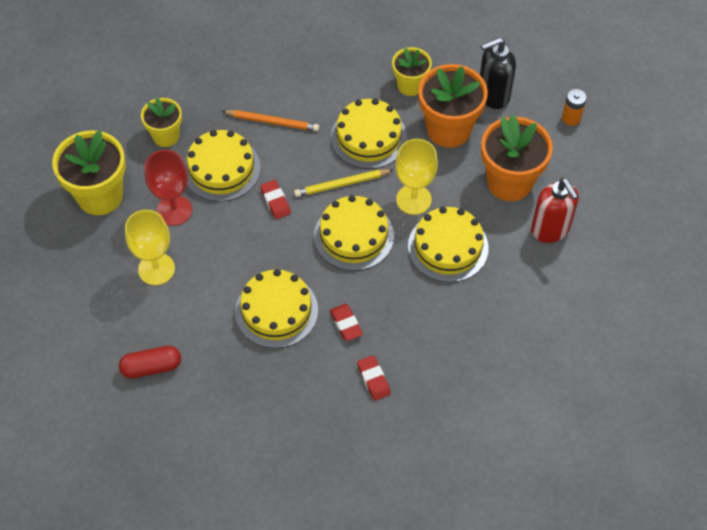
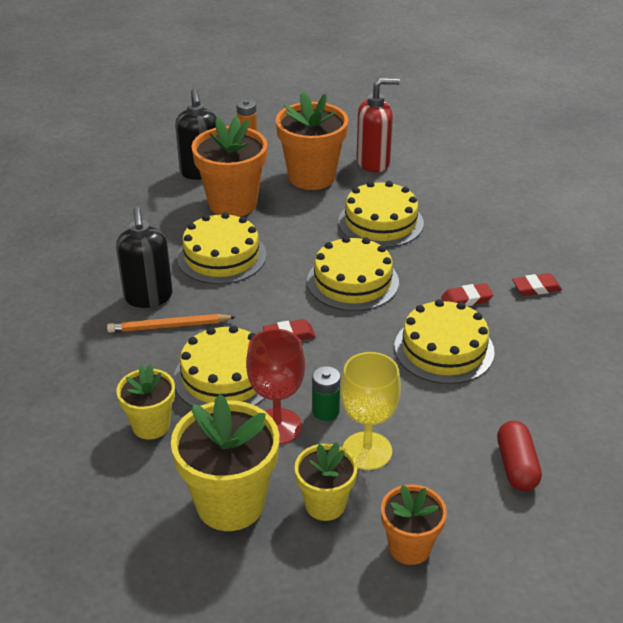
camera: 80 degrees left, 20 degrees down
orange pencil [222,110,319,131] -> orange pencil turned 120 degrees counterclockwise [107,314,235,333]
yellow pencil [294,169,393,197] -> none
yellow flower pot [392,47,432,96] -> yellow flower pot moved to [295,442,358,521]
yellow goblet [395,139,438,215] -> none
none -> black soap dispenser [116,207,173,308]
none -> green battery [312,366,340,421]
none -> orange flower pot [381,484,447,565]

